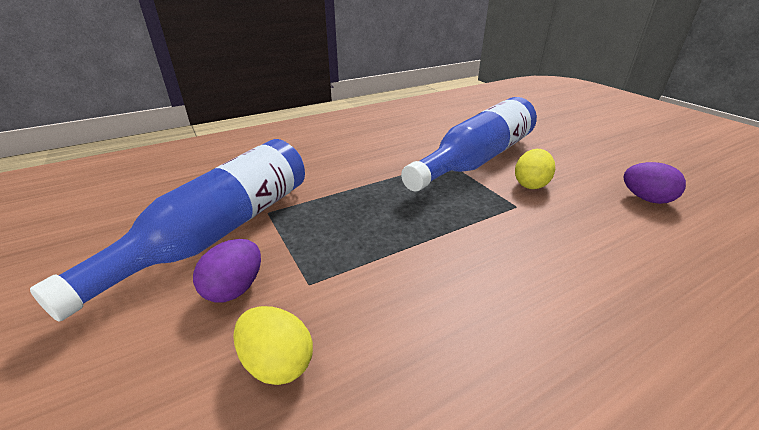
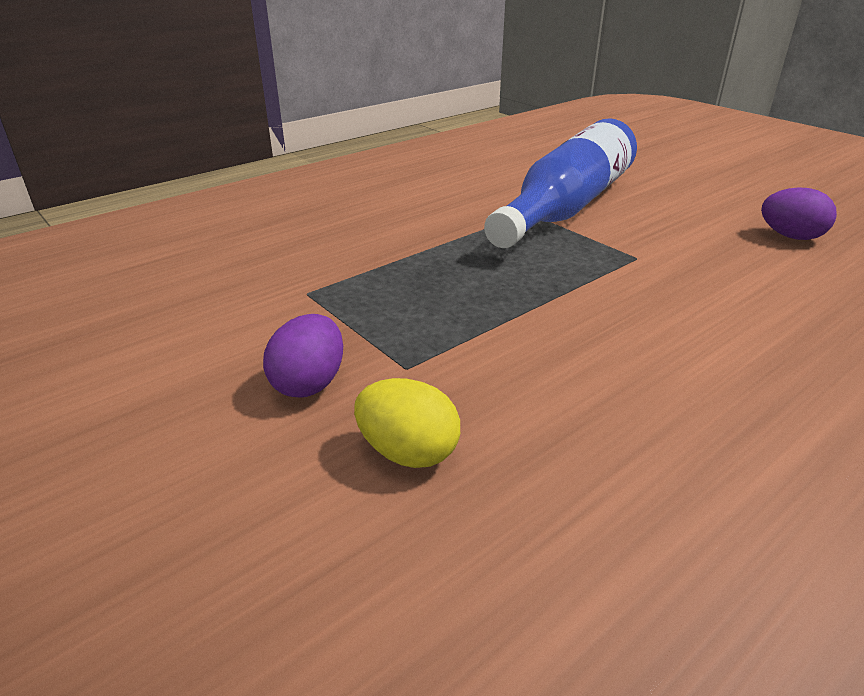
camera: 10 degrees left, 0 degrees up
blue bottle [30,139,305,321] -> none
yellow egg [515,149,555,189] -> none

